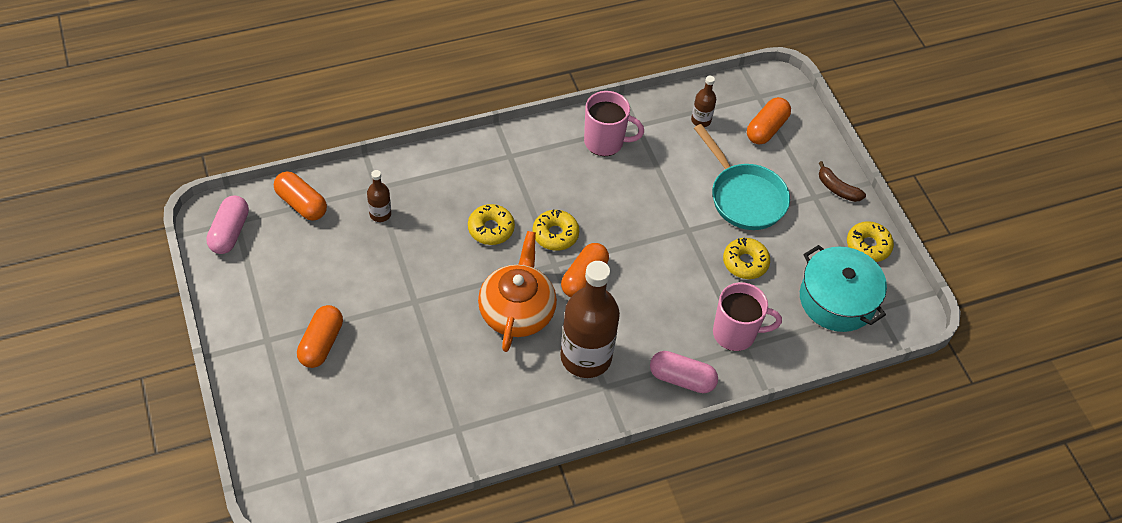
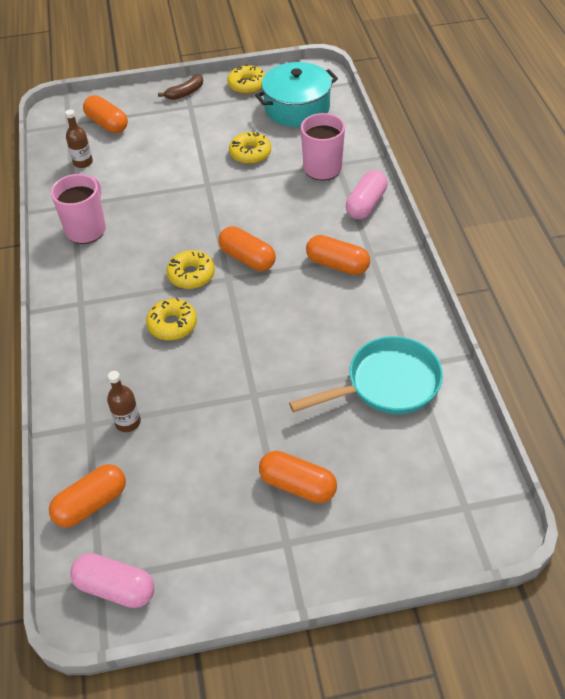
camera: 75 degrees left, 5 degrees down
orange teapot [478,231,557,352] -> none
brown bottle [560,261,620,378] -> orange capsule [306,235,370,275]
turquoise pan [694,124,790,230] -> turquoise pan moved to [289,336,443,414]

